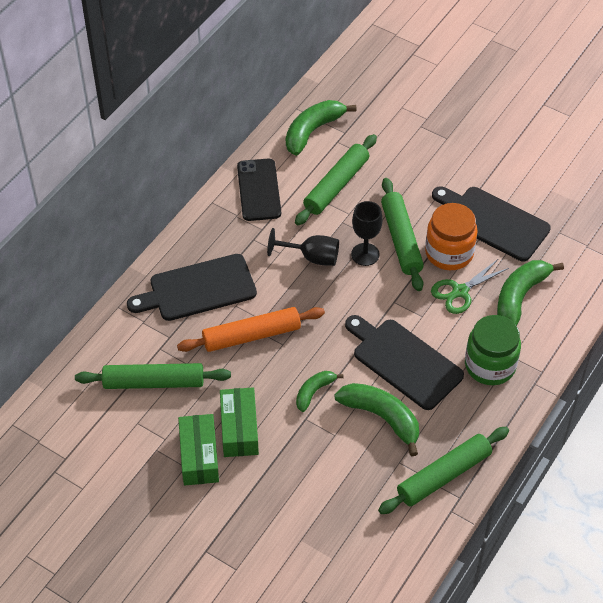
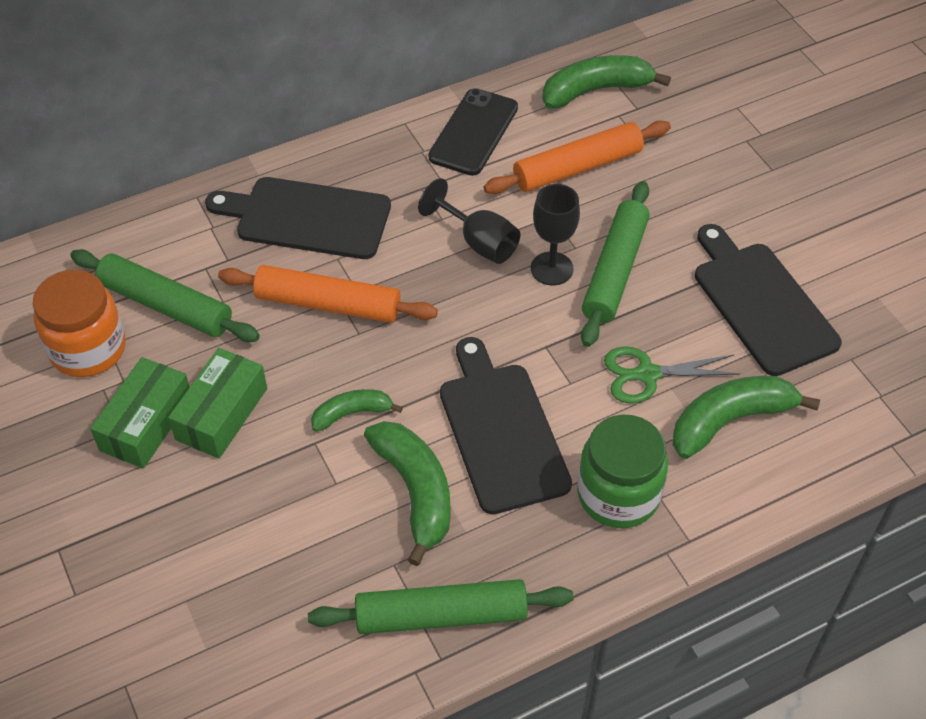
camera: 30 degrees right, 0 degrees up
green rolling pin [295,134,377,225] -> orange rolling pin [484,120,671,194]
orange jar [425,203,478,270] -> orange jar moved to [33,270,126,377]

